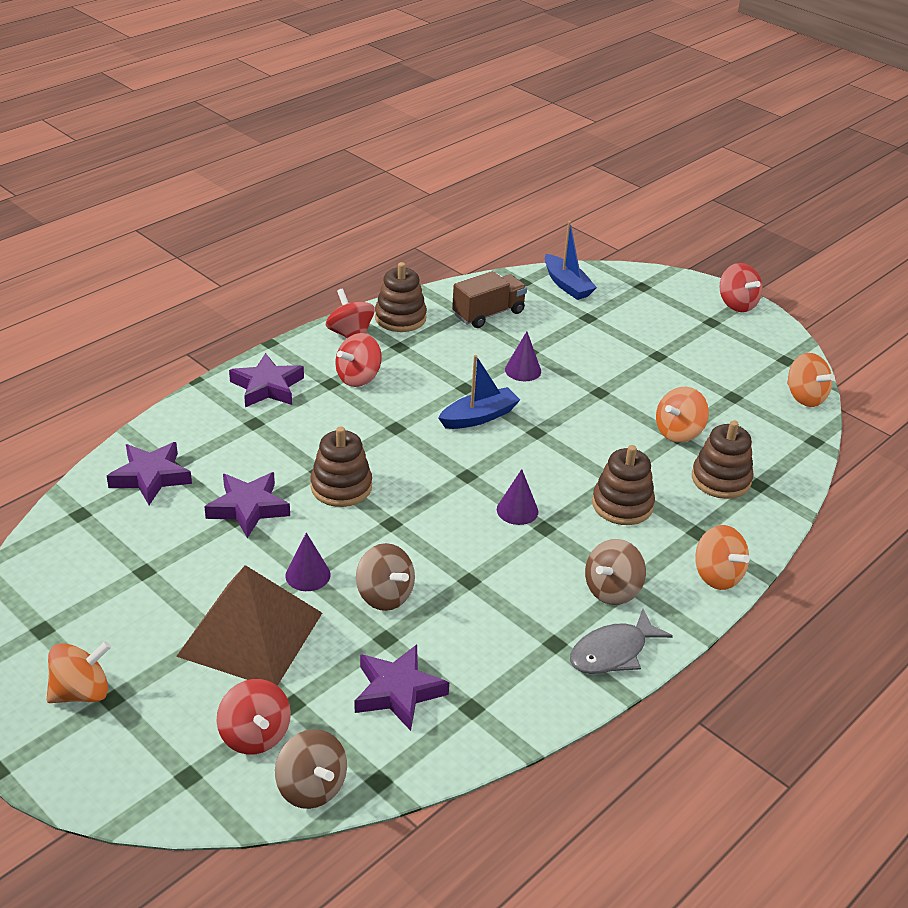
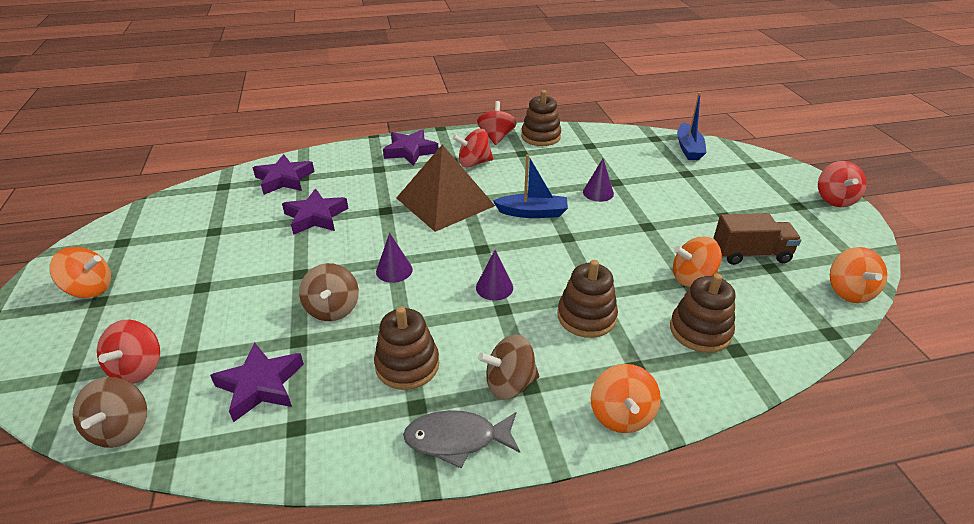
camera: 35 degrees right, 0 degrees up
brown pyramid [176,565,322,686] -> brown pyramid moved to [396,145,495,232]
purple cone [285,533,330,591] -> purple cone moved to [376,233,413,283]
brown stacking toy [310,426,372,507] -> brown stacking toy moved to [374,307,439,390]
brown truck [452,271,527,328] -> brown truck moved to [713,213,801,265]

